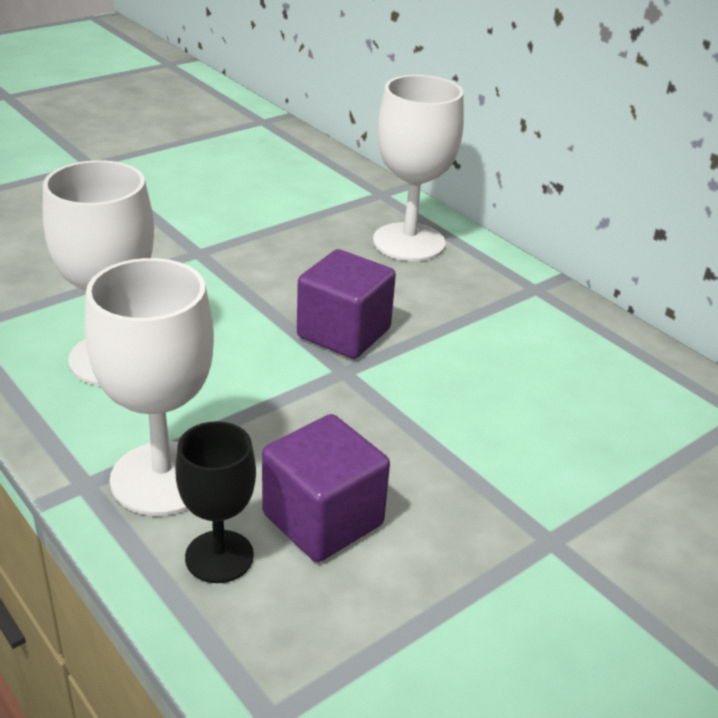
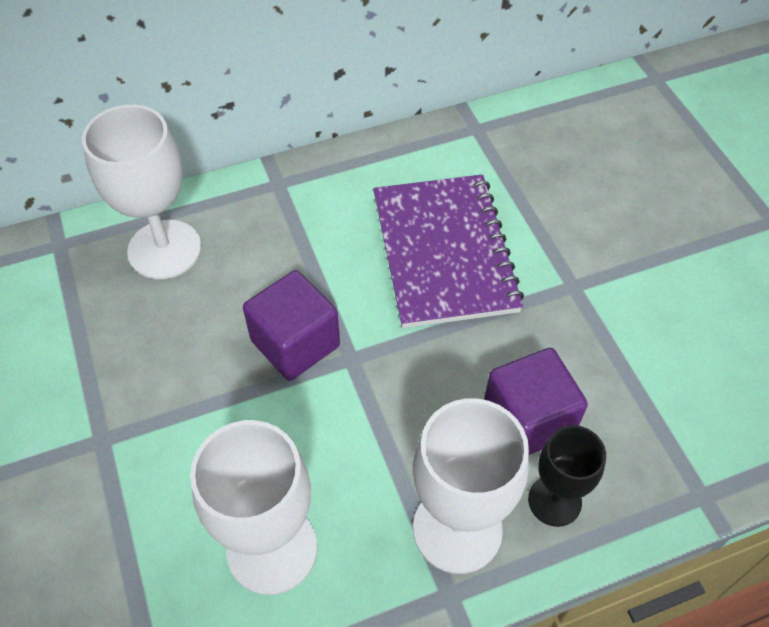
camera: 70 degrees left, 20 degrees up
none -> purple notebook [373,174,524,328]

